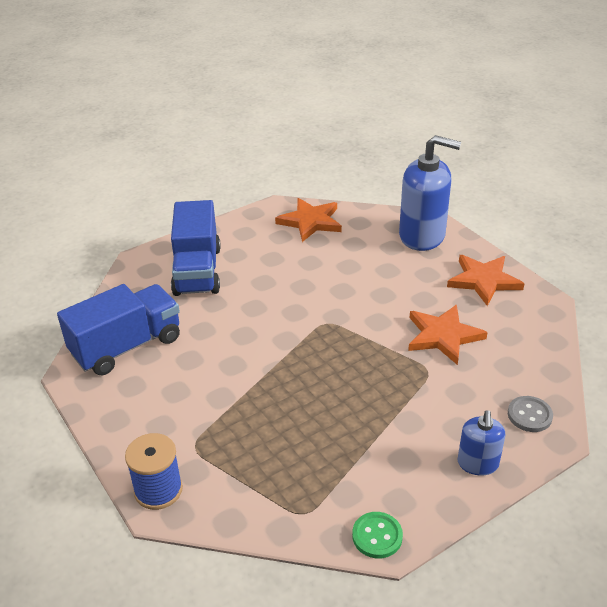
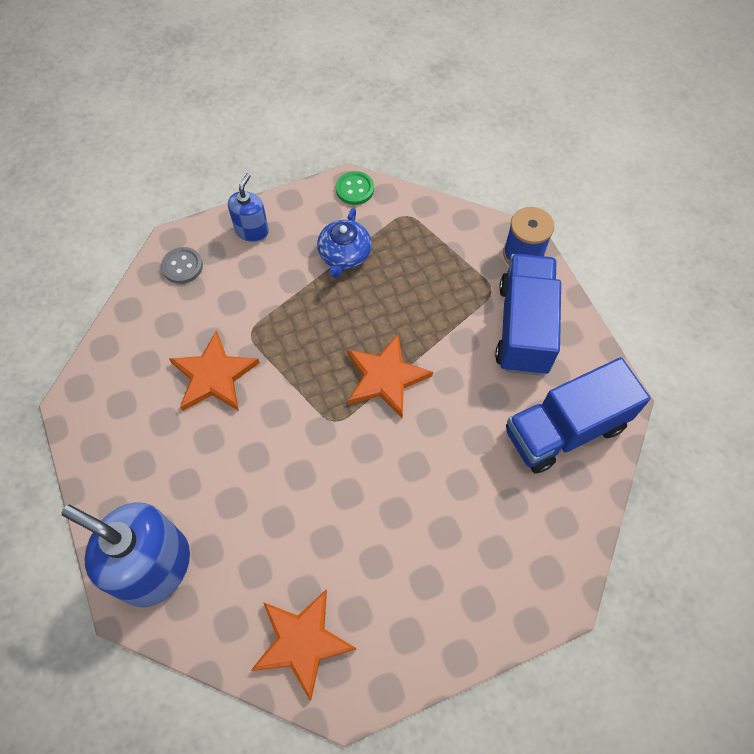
camera: 170 degrees left, 25 degrees up
blue truck [171,200,221,296] -> blue truck moved to [495,254,561,376]
orange star [447,255,525,306] -> orange star moved to [347,334,433,418]
none -> blue teapot [317,208,372,278]

